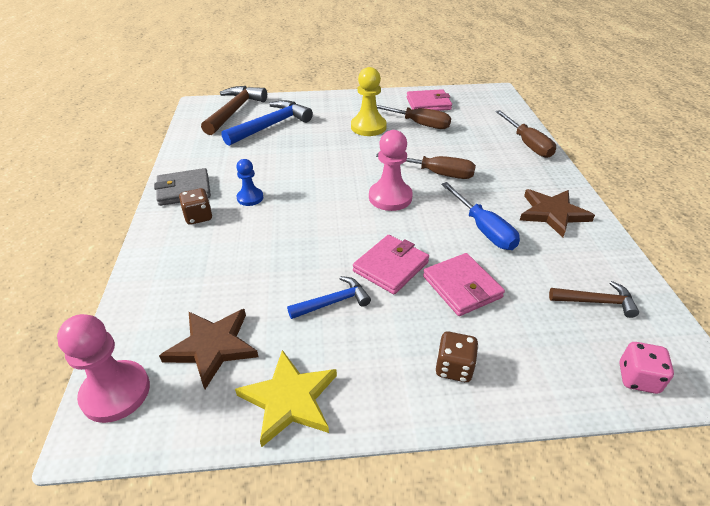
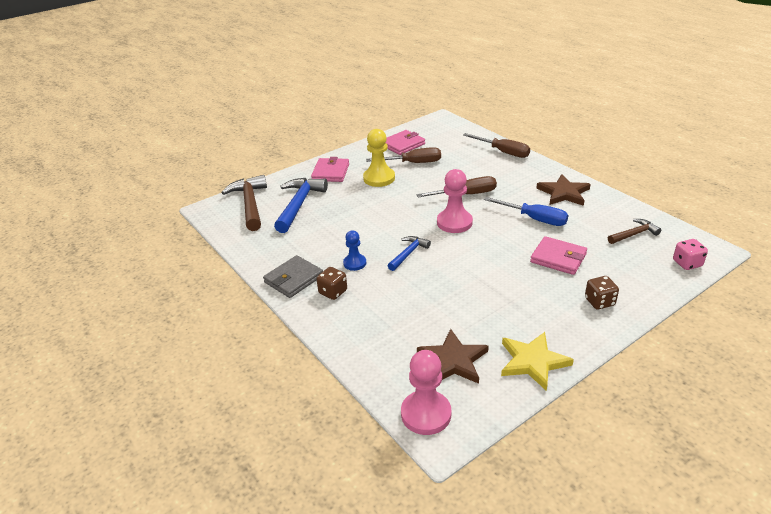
camera: 30 degrees left, 5 degrees down
blue hammer [287,276,371,319] -> blue hammer moved to [388,236,431,271]
pink wallet [353,235,429,294] -> pink wallet moved to [311,157,349,182]

